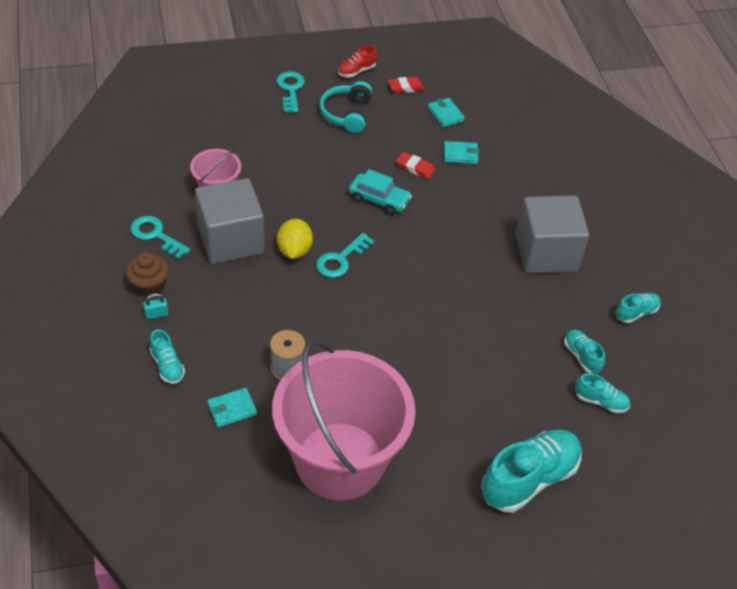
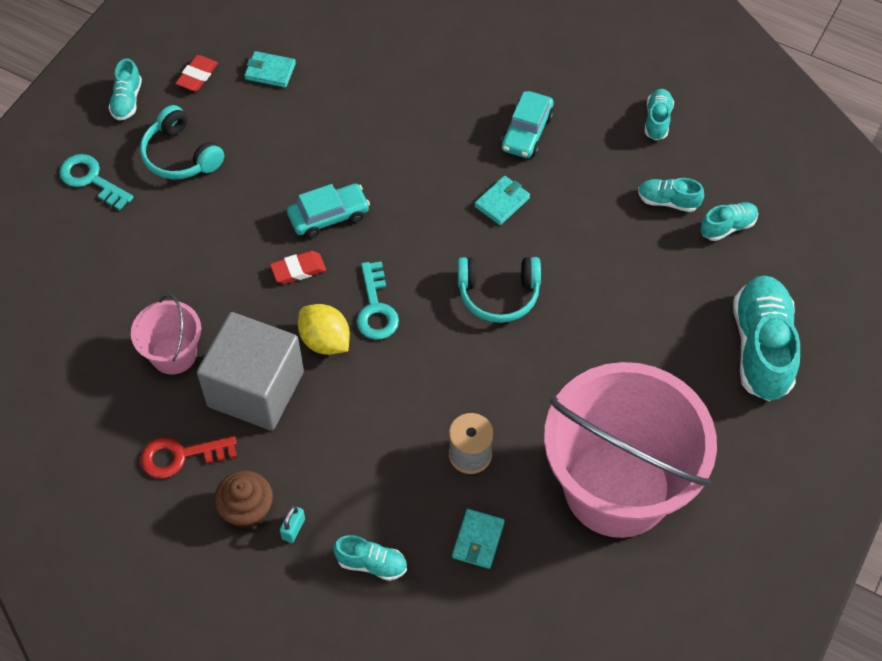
camera: 45 degrees left, 10 degrees up
turquoise key [130,216,190,259] -> red key [141,436,237,479]
red shoe [338,45,377,78] -> turquoise shoe [109,58,142,120]
red eraser [396,152,435,179] -> red eraser moved to [270,251,326,284]
turquoise wallet [444,141,479,164] -> turquoise wallet moved to [474,176,530,225]
grey cube [516,195,589,273] -> turquoise car [501,91,554,158]
none -> turquoise headphones [458,257,541,323]

